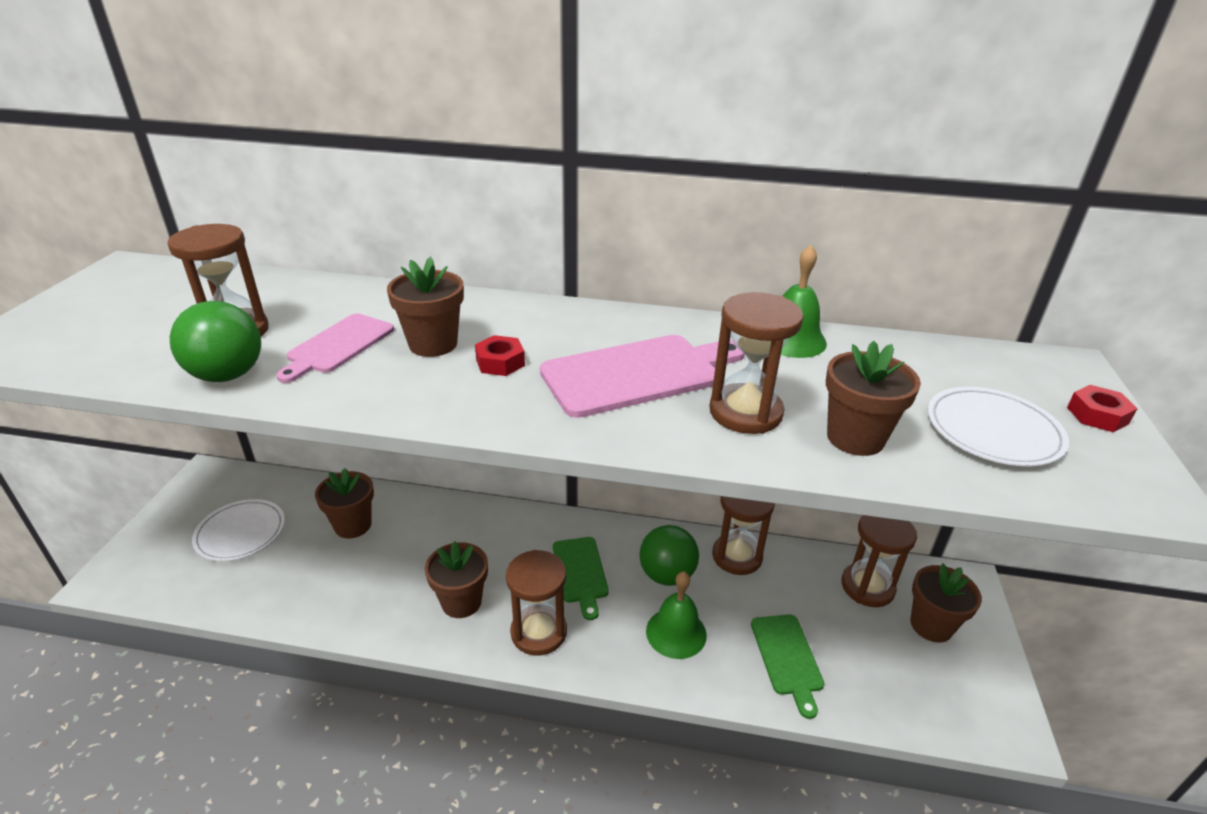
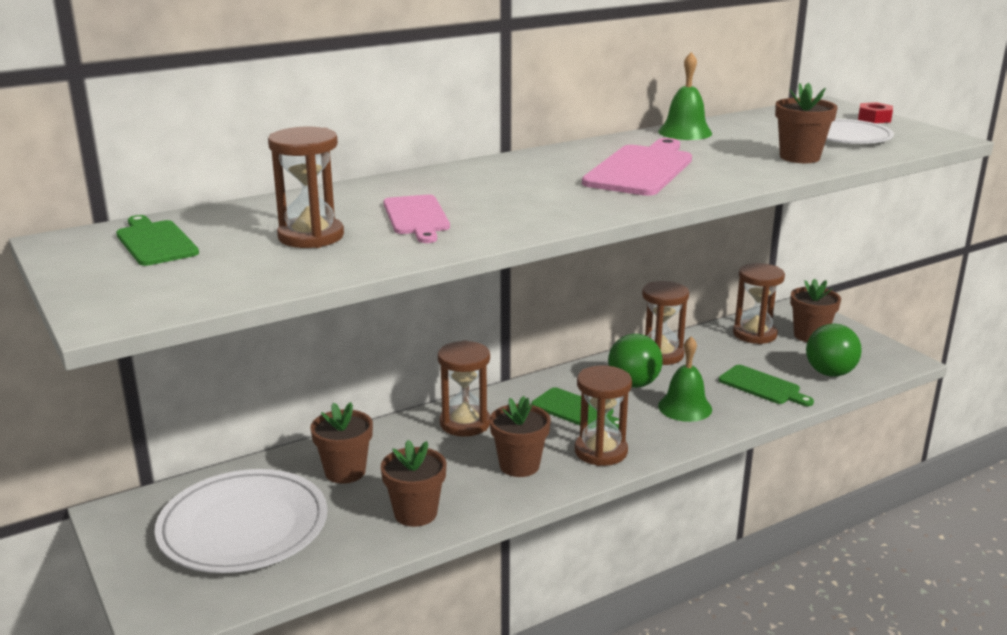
camera: 40 degrees left, 10 degrees down
green ball [170,301,261,382] -> green ball moved to [806,324,862,377]
white plate [192,499,285,561] -> white plate [155,469,327,573], size x1.63
brown flower pot [387,257,464,357] -> brown flower pot moved to [381,440,446,527]
red nut [475,335,525,376] -> none
brown hourglass [710,292,804,434] -> brown hourglass moved to [438,340,490,437]
none -> green cutting board [116,215,199,266]

